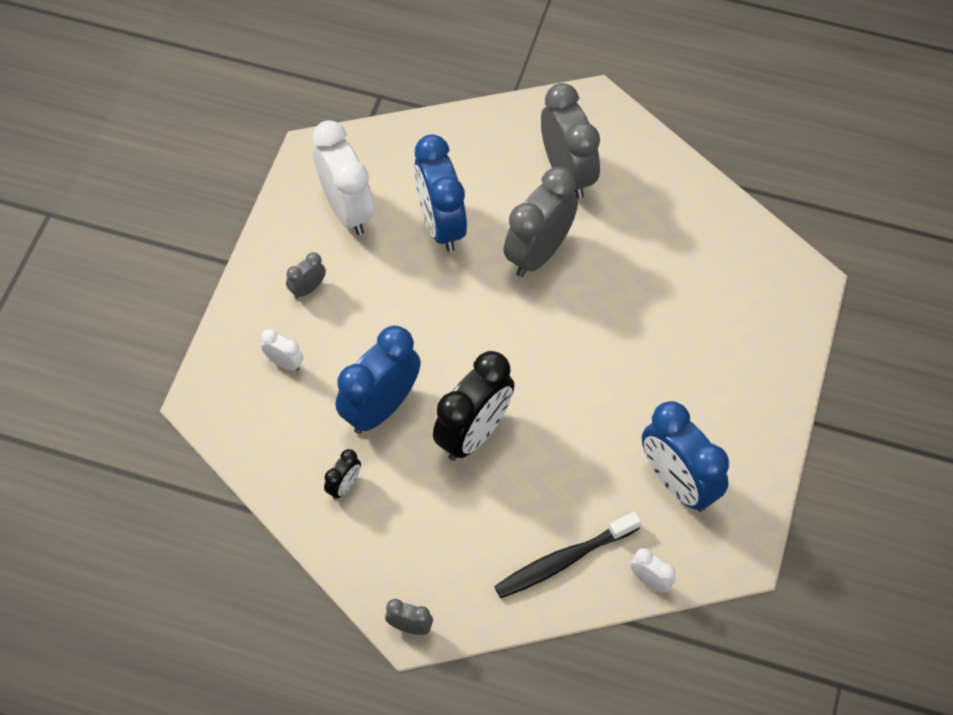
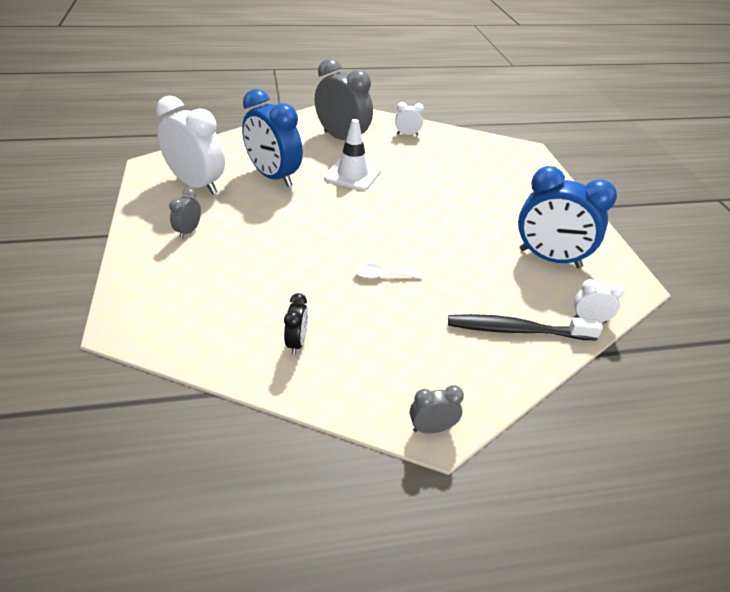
camera: 30 degrees left, 20 degrees down
white clock [261,329,303,371] -> white clock moved to [395,102,424,136]
blue clock [336,326,421,434] -> none
black clock [433,351,514,461] -> white spoon [354,264,423,279]
black toothbrush [494,512,641,598] -> black toothbrush turned 60 degrees clockwise [448,314,603,340]
grey clock [504,167,578,277] -> white traffic cone [324,119,381,190]

